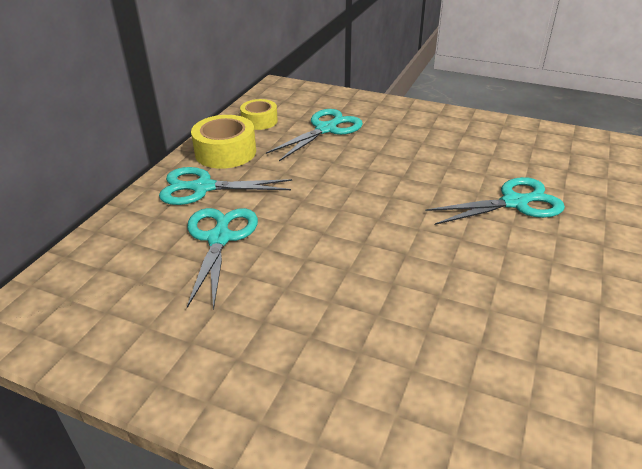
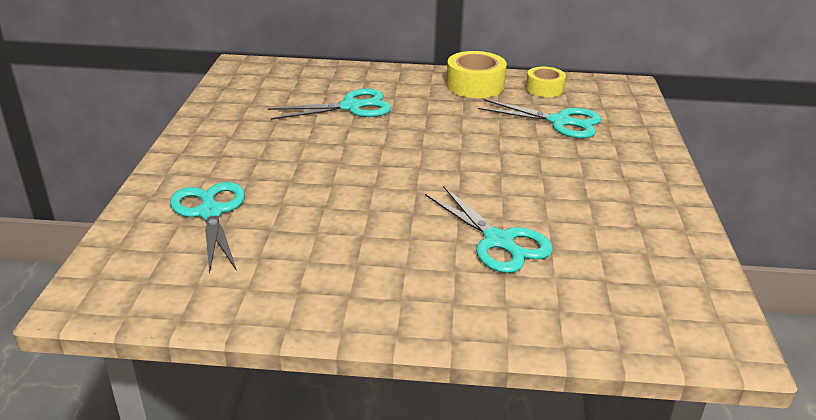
camera: 70 degrees right, 5 degrees down
turquoise scissors [159,167,292,205] -> turquoise scissors moved to [170,182,245,274]

